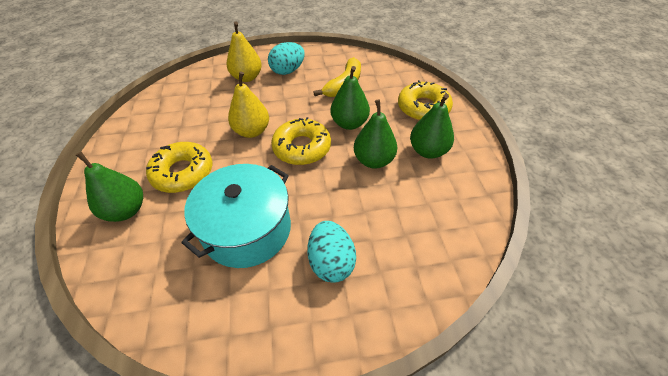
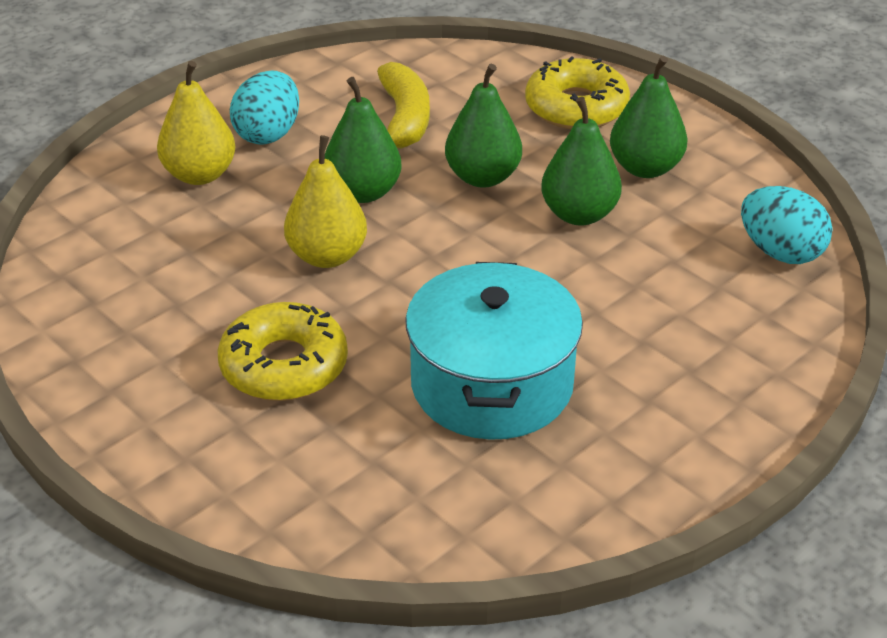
camera: 35 degrees left, 10 degrees down
green pear [76,152,143,222] -> green pear moved to [325,77,402,203]
yellow donut [271,117,331,165] -> none
turquoise egg [308,221,356,283] -> turquoise egg moved to [741,186,833,264]

